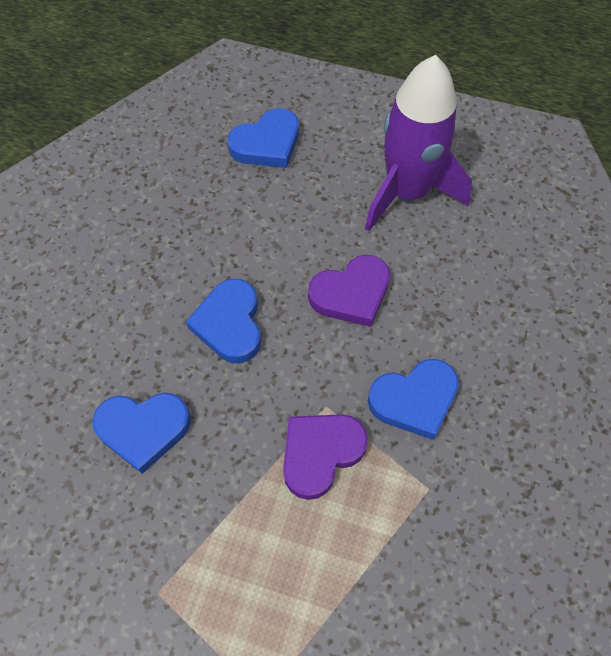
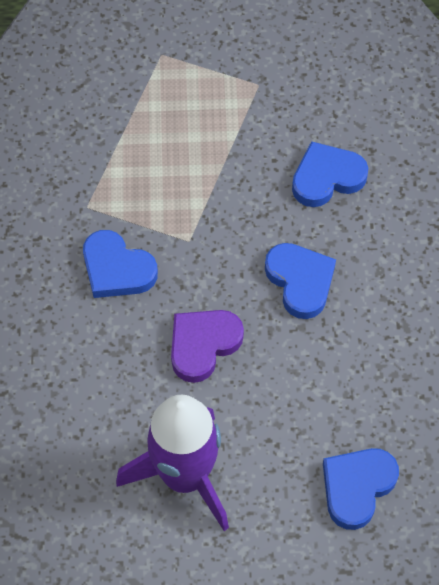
camera: 160 degrees right, 0 degrees up
purple heart [283,414,368,500] -> none
blue heart [368,359,459,440] -> blue heart turned 105 degrees counterclockwise [83,230,158,298]

